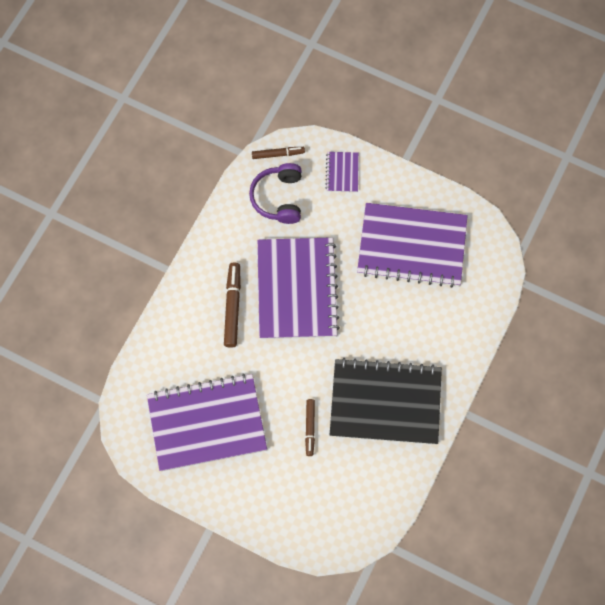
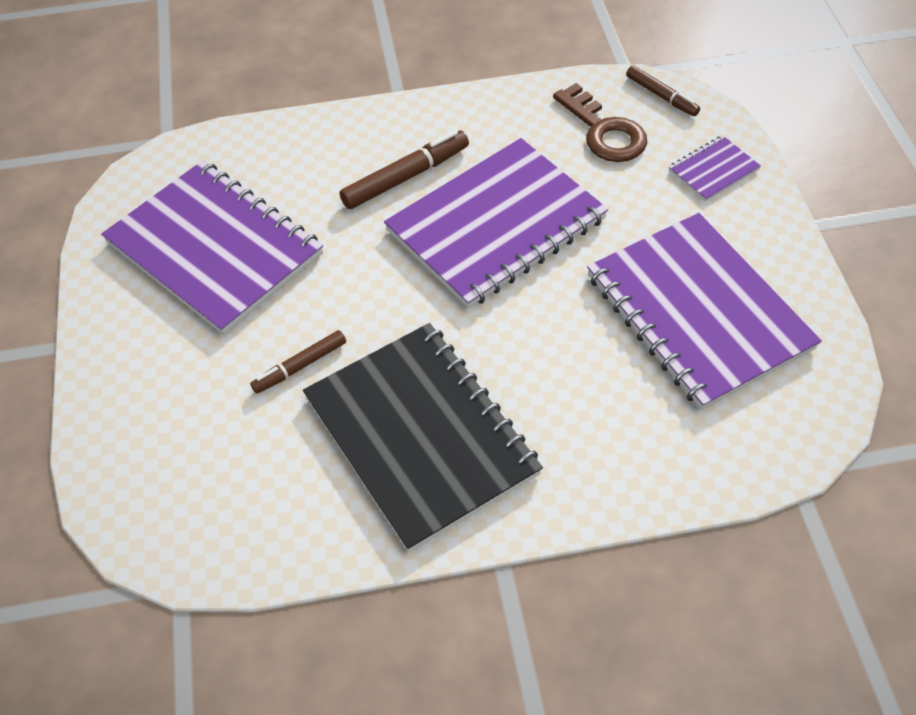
camera: 55 degrees right, 15 degrees down
purple headphones [249,163,302,224] -> brown key [553,83,647,162]

